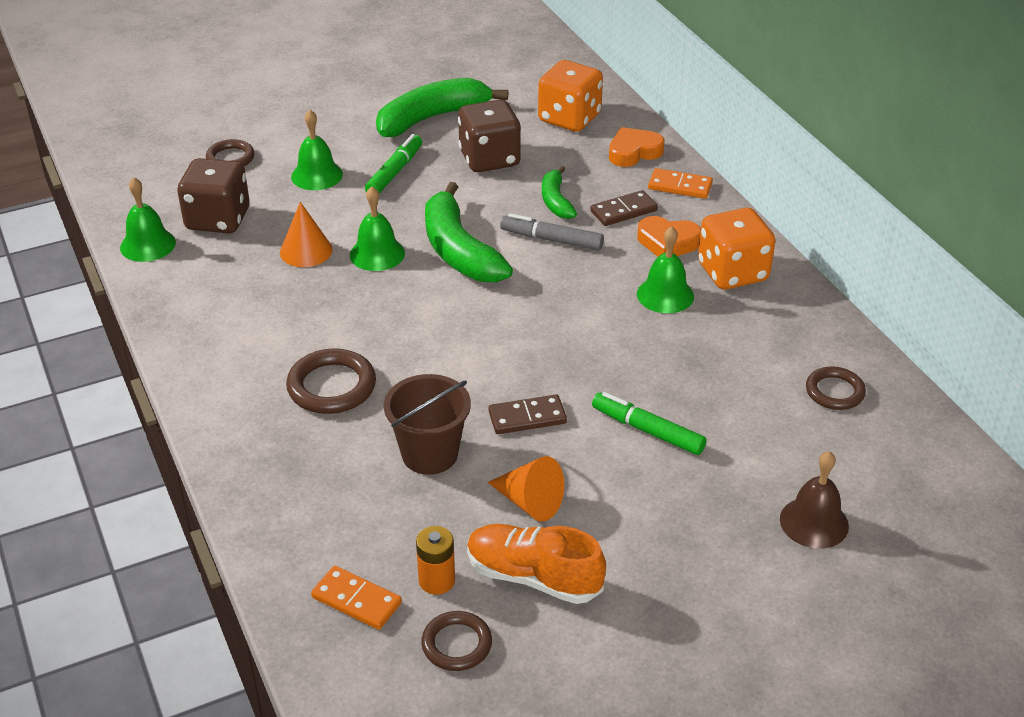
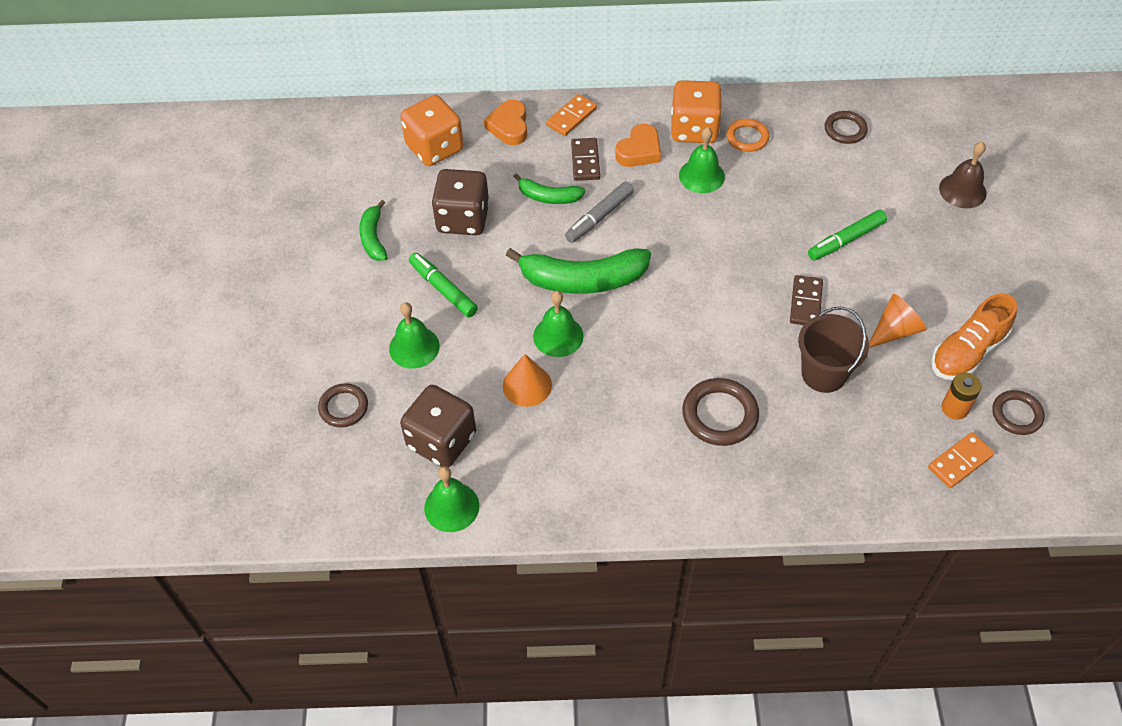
camera: 65 degrees left, 15 degrees up
green banana [376,78,509,137] -> green banana [359,200,387,261], size x0.54
none -> orange ring [726,119,769,152]

